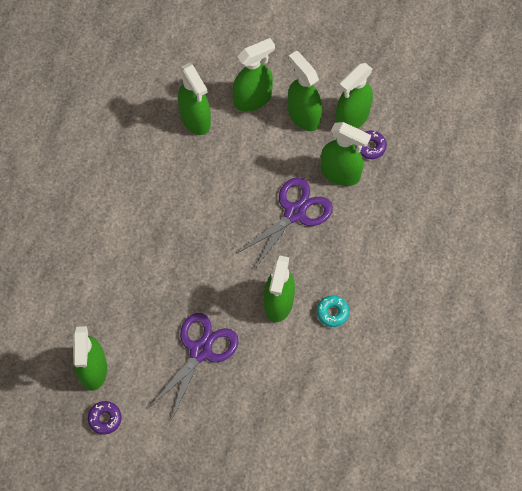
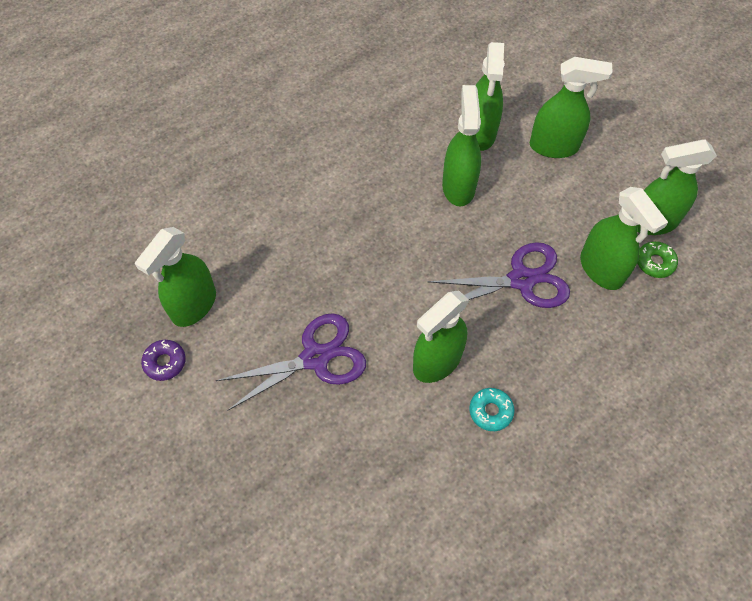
camera: 35 degrees right, 5 degrees down
green spray bottle [288,51,322,131] -> green spray bottle moved to [442,85,481,207]
purple donut [356,131,387,159] -> green donut [637,241,678,278]

